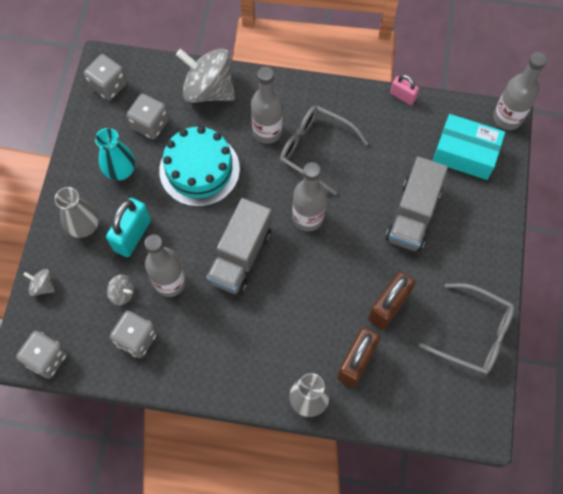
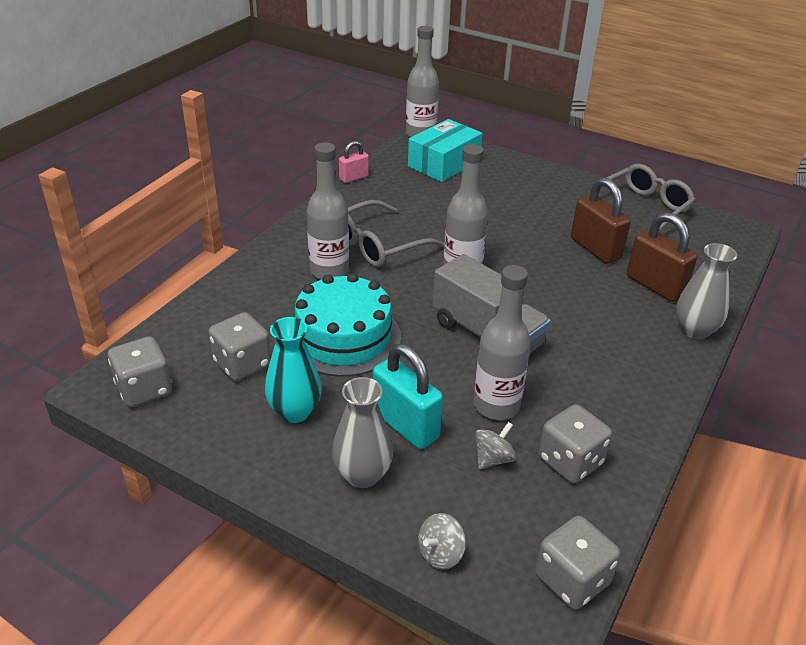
camera: 70 degrees left, 30 degrees down
grey spinning top [176,48,235,103] -> none
grey truck [386,156,448,252] -> none

